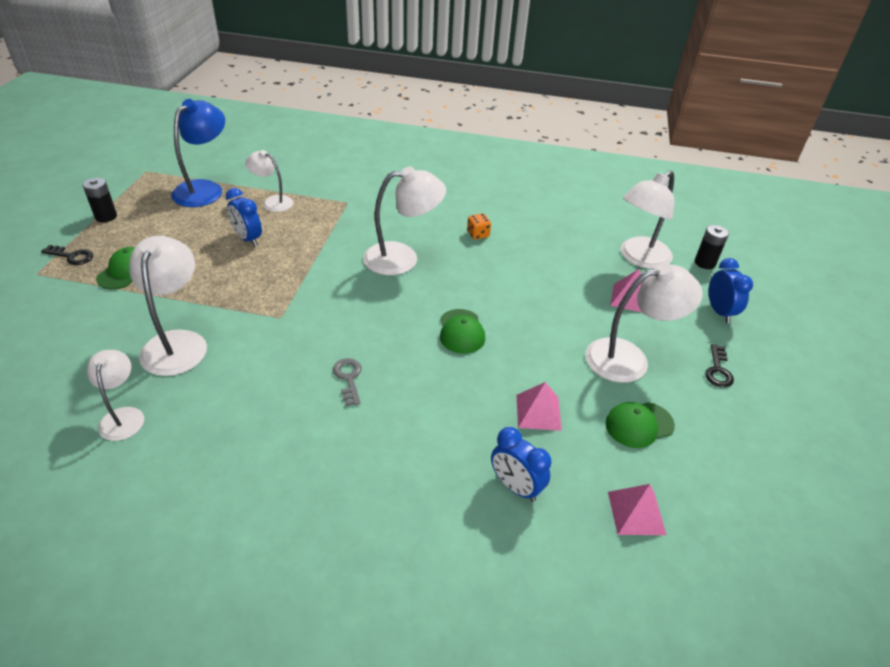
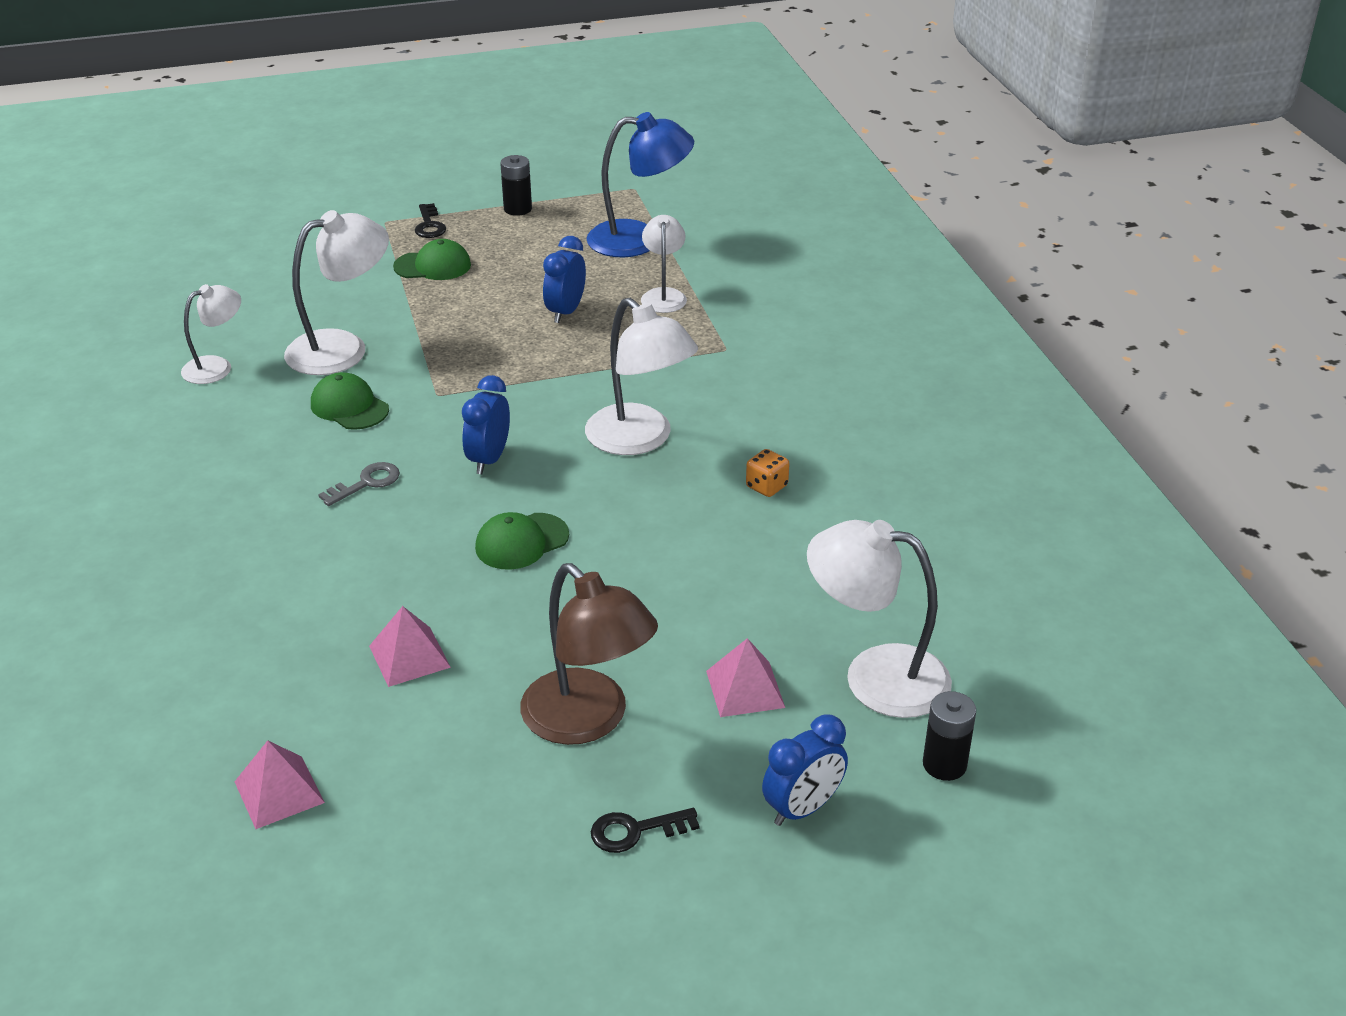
camera: 65 degrees right, 5 degrees down
blue clock [491,427,551,502] -> blue clock moved to [462,375,510,474]
white lamp [585,263,703,383] -> brown lamp [520,563,658,745]
green cap [605,402,675,448] -> green cap moved to [311,372,389,430]

